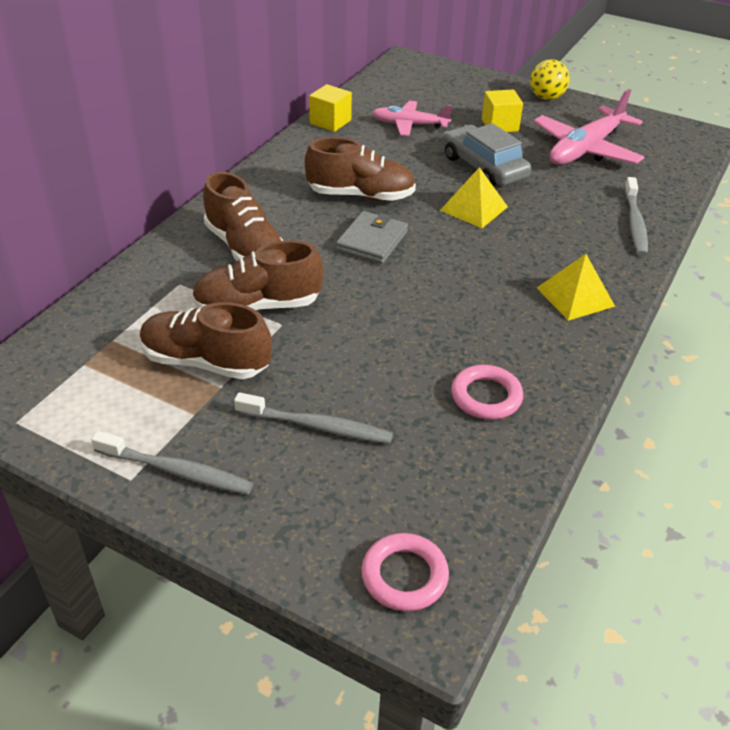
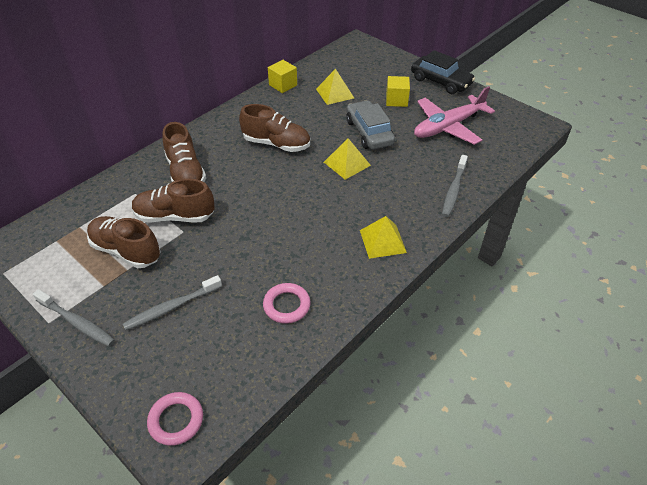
camera: 15 degrees right, 5 degrees up
grey toothbrush [234,392,393,444] -> grey toothbrush turned 120 degrees clockwise [123,275,222,330]
grey wallet [336,211,408,264] -> none
pink plane [372,101,453,136] -> yellow pyramid [316,69,354,105]
yellow ball [530,59,570,100] -> black car [411,50,475,94]

